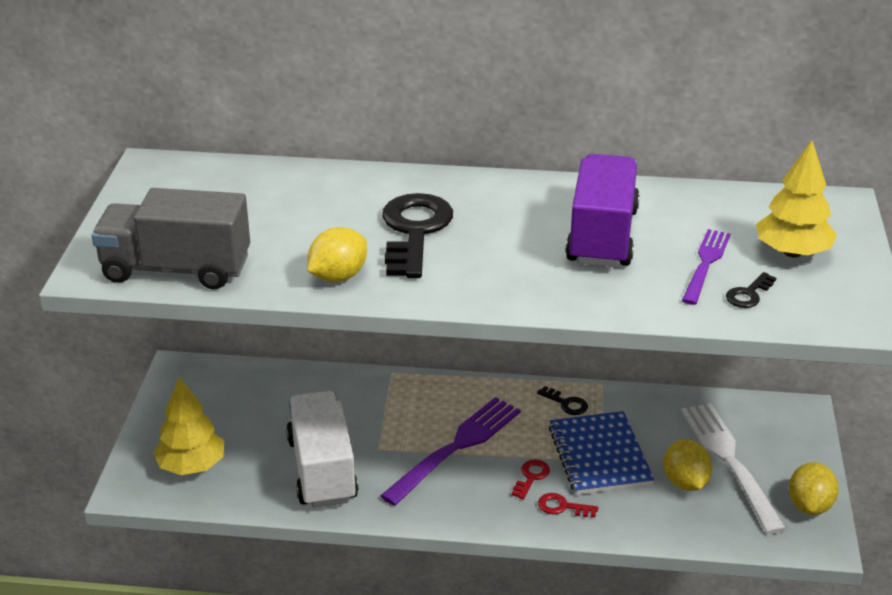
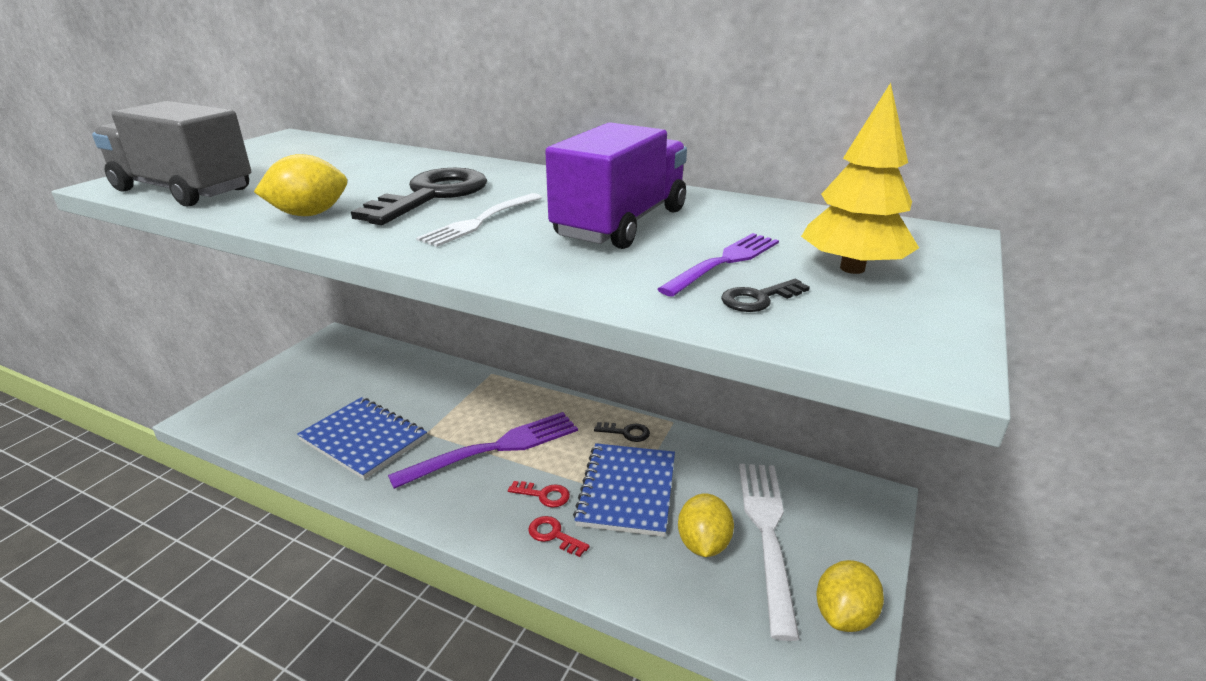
camera: 20 degrees right, 5 degrees down
yellow tree [153,377,224,475] -> none
white truck [286,391,358,508] -> blue notebook [297,397,427,480]
red key [512,459,550,500] -> red key turned 60 degrees clockwise [508,481,570,507]
black key [537,386,588,415] -> black key turned 45 degrees counterclockwise [594,422,650,442]
none -> white fork [416,193,542,247]

